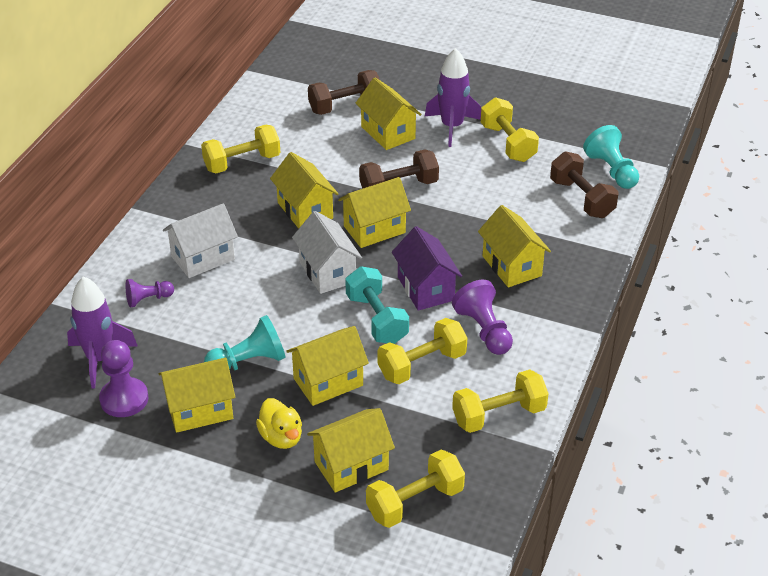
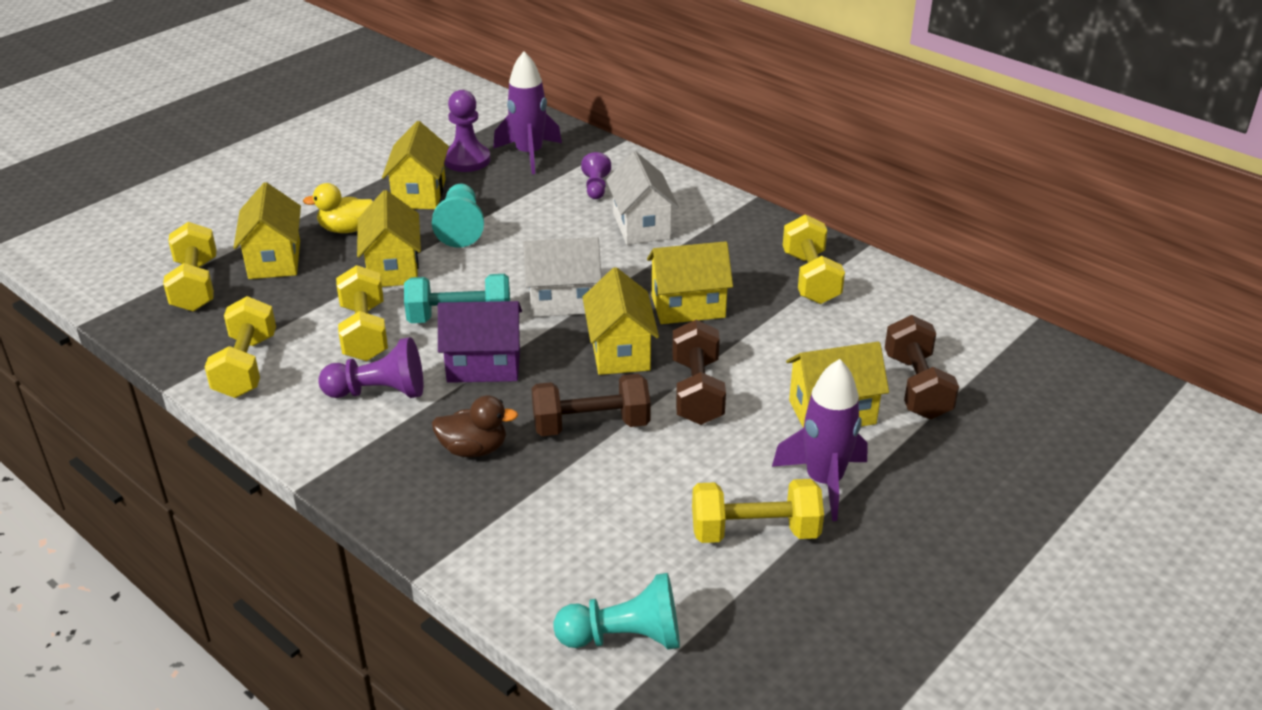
camera: 110 degrees right, 5 degrees down
yellow house [478,205,551,287] -> brown duck [432,395,518,457]
brown dumbbell [550,151,619,218] -> brown dumbbell moved to [531,374,651,436]

